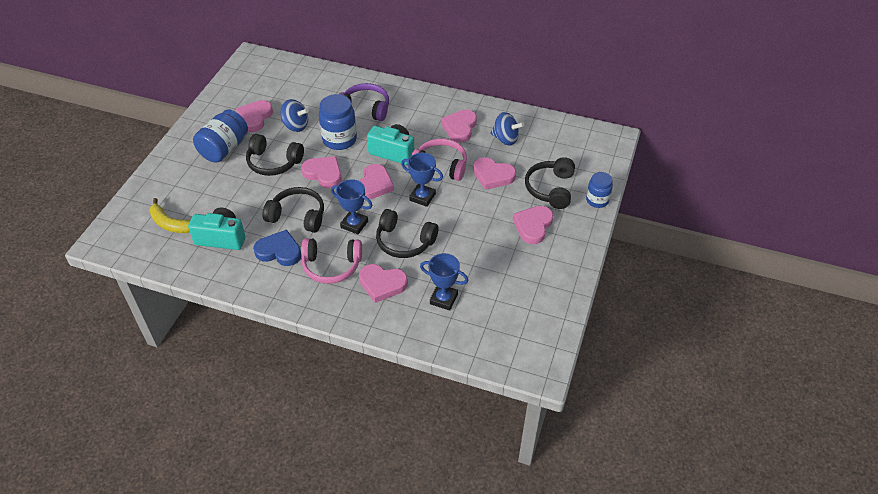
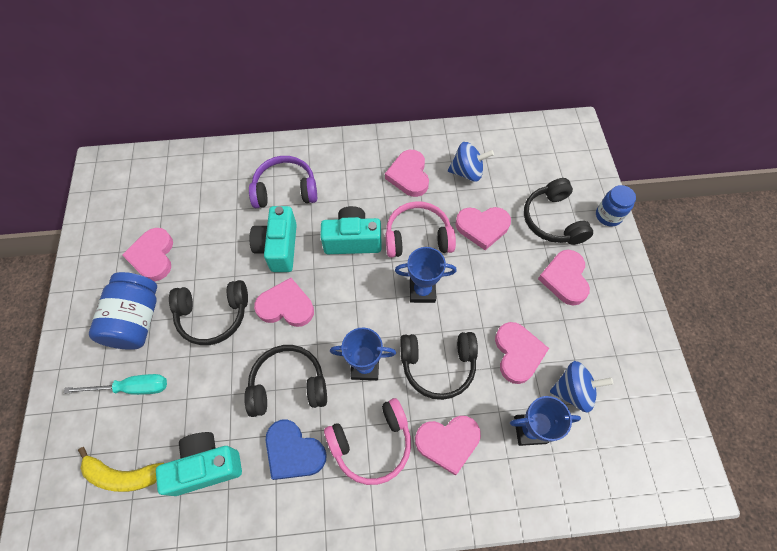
camera: 25 degrees left, 15 degrees up
blue heart [253,230,301,266] -> blue heart turned 135 degrees counterclockwise [265,420,327,480]
blue spinning top [280,99,309,132] -> blue spinning top moved to [550,361,613,413]
blue jar [319,94,357,150] -> turquoise camera [249,206,297,272]
pink heart [358,164,394,200] -> pink heart moved to [495,322,549,384]
none -> turquoise screwdriver [64,374,167,395]

